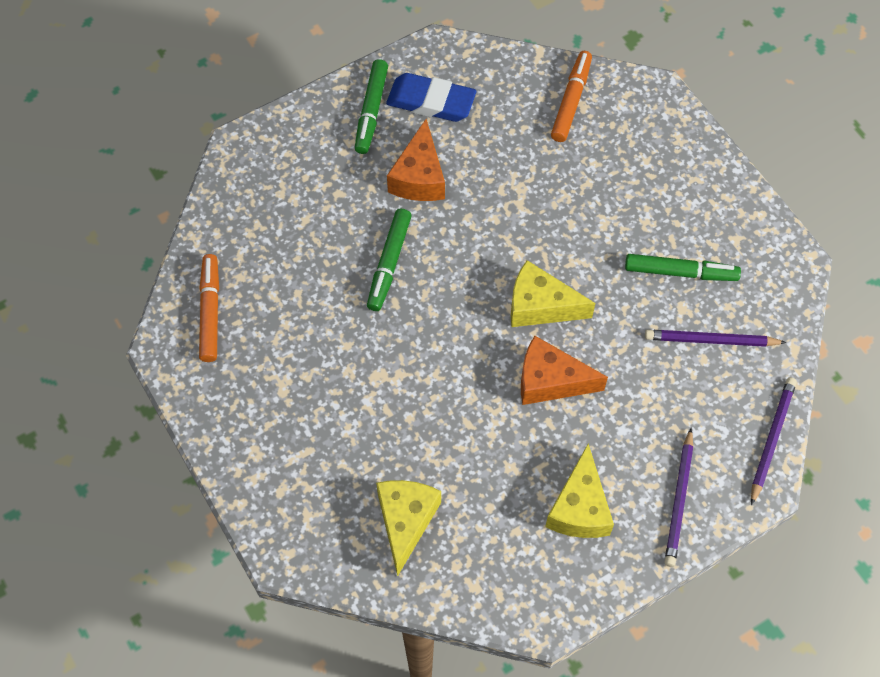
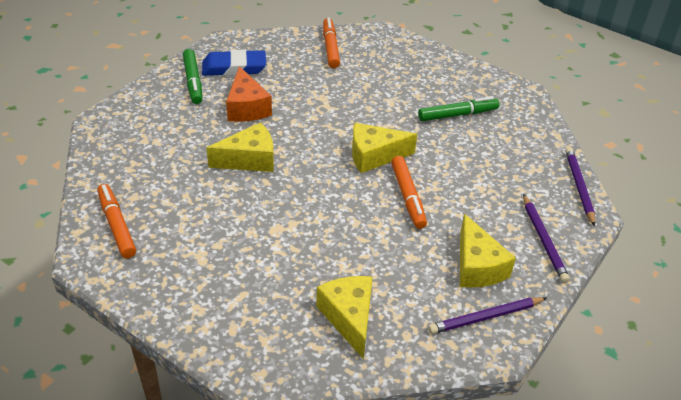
camera: 25 degrees left, 20 degrees down
green marker [367,209,412,311] -> yellow cheese [207,122,274,172]
orange cheese [521,336,608,405] -> orange marker [391,156,427,229]
purple pencil [645,330,787,347] -> purple pencil moved to [428,297,547,334]

